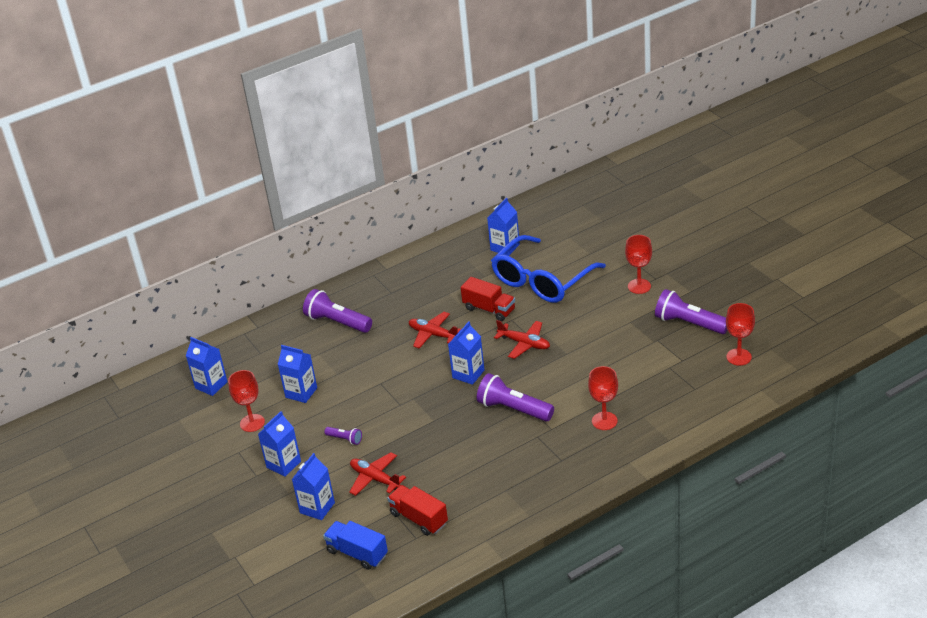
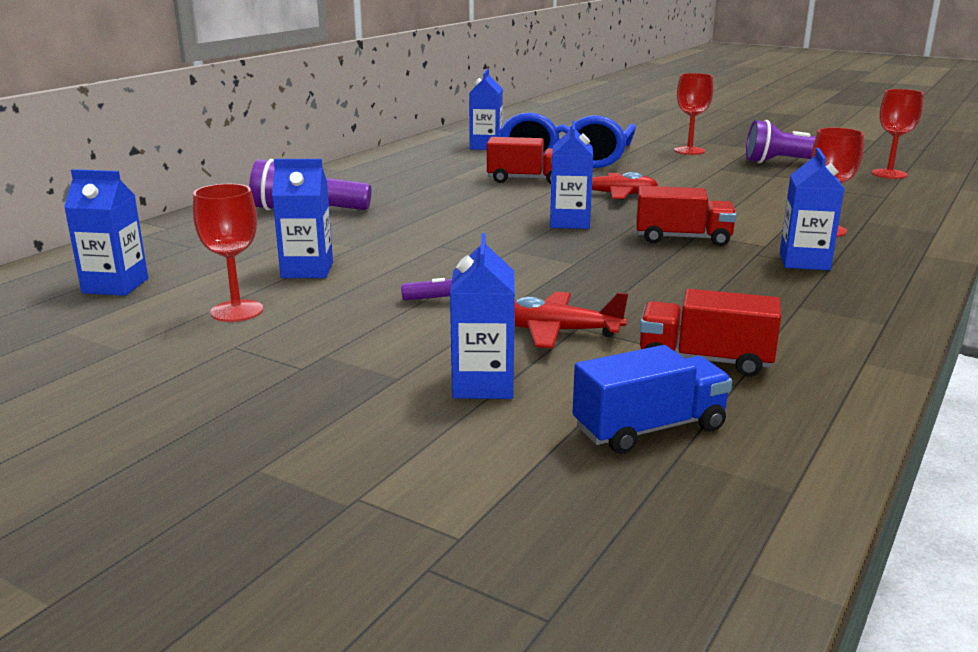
camera: 30 degrees left, 15 degrees down
blue carton [258,411,301,477] -> blue carton moved to [780,148,844,271]
blue truck [323,521,388,570] -> blue truck turned 150 degrees clockwise [573,345,732,454]
red plane [409,312,461,349] -> none
purple flashlight [477,373,554,421] -> red truck [636,186,737,246]

